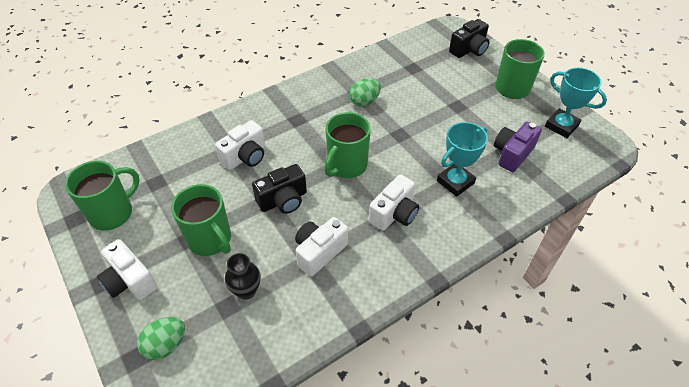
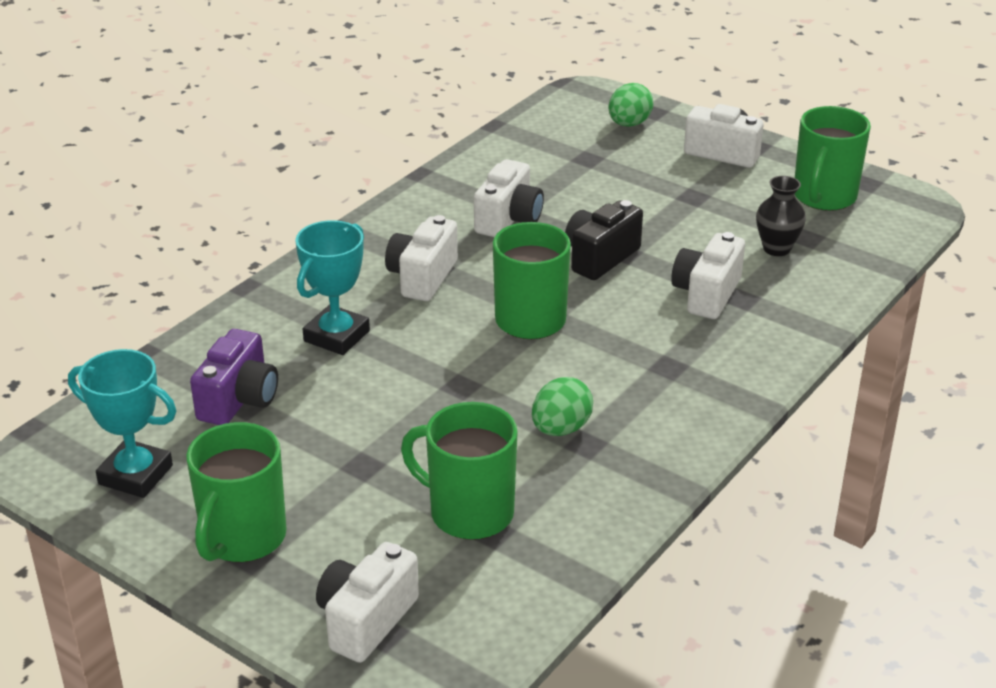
camera: 160 degrees right, 15 degrees down
green mug [171,184,231,256] -> green mug moved to [401,402,517,540]
black vase [225,253,261,299] -> black vase moved to [756,176,806,256]
black camera [449,19,489,58] -> white camera [316,542,419,663]

